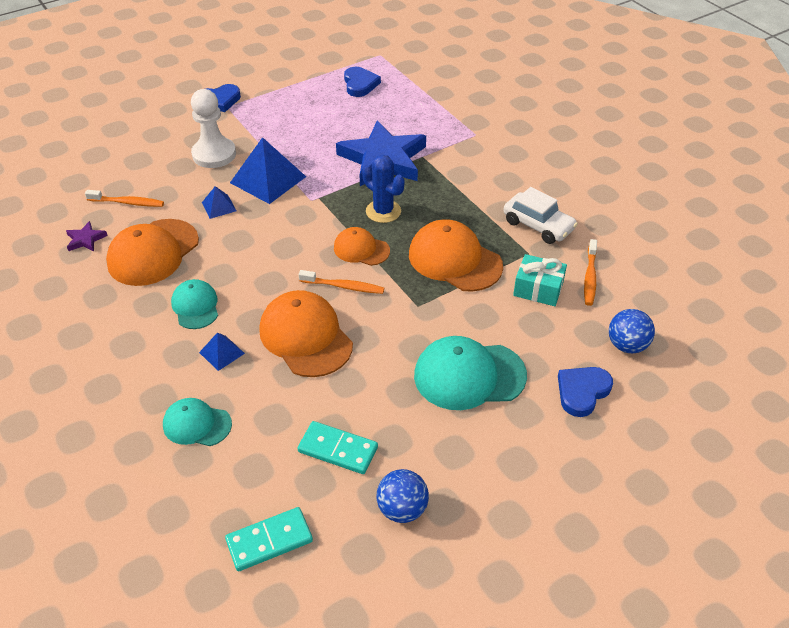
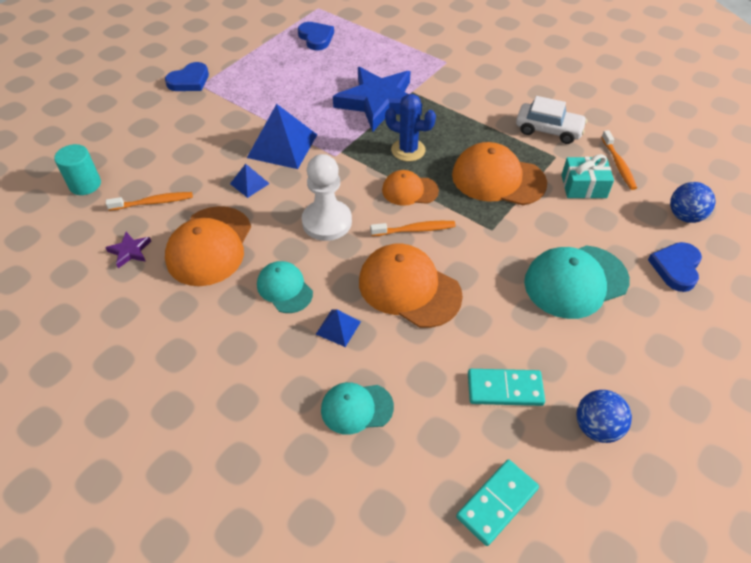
camera: 20 degrees left, 5 degrees up
white pawn [191,89,236,168] -> white pawn moved to [302,154,352,241]
none -> turquoise cylinder [54,144,101,195]

